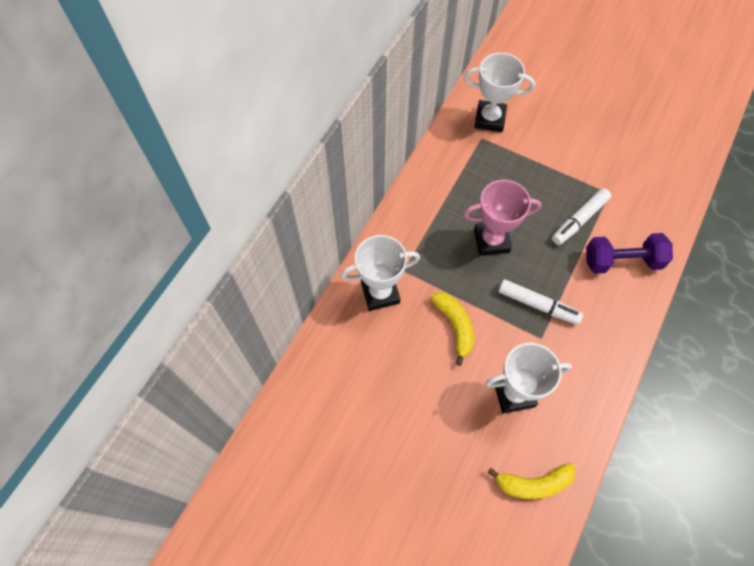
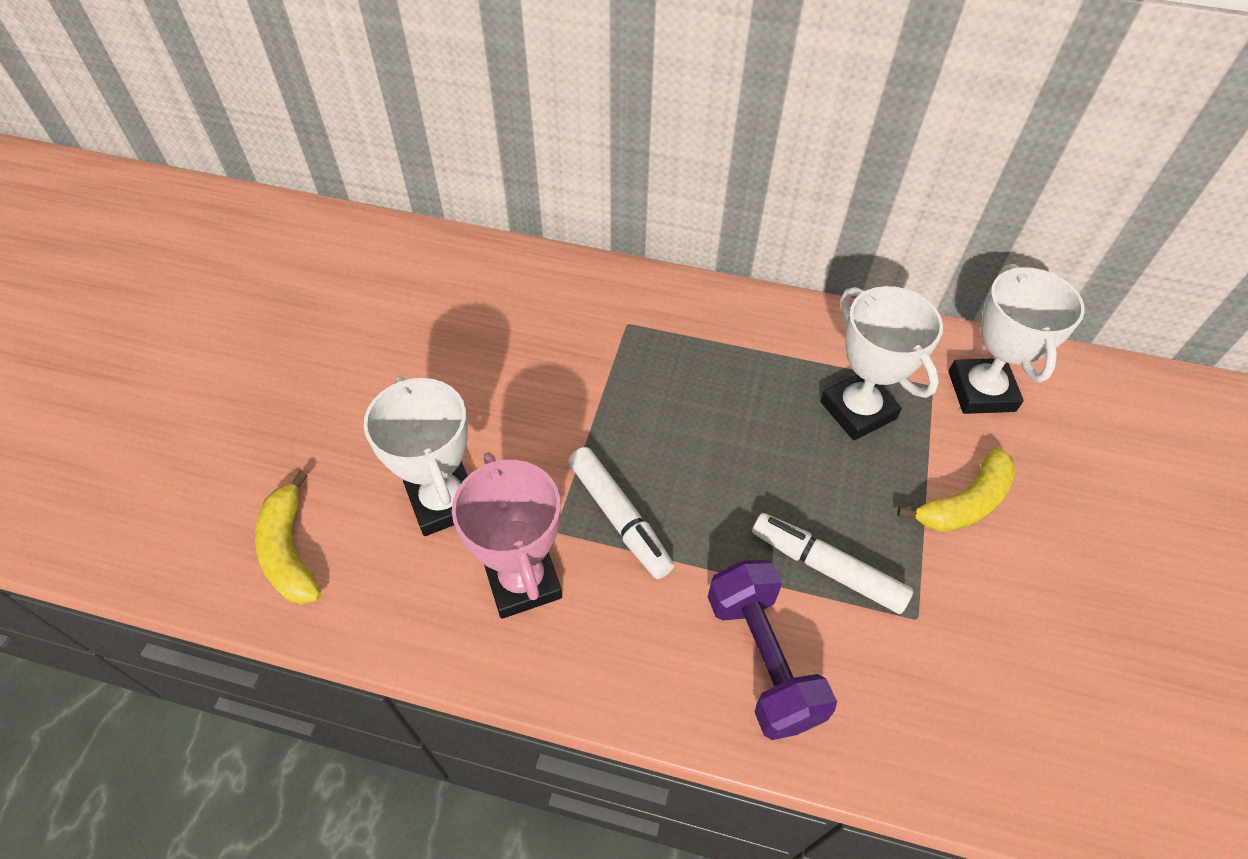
camera: 75 degrees right, 10 degrees down
white trophy [341,235,420,311] -> white trophy moved to [820,286,943,440]
yellow banana [430,292,474,366] -> yellow banana moved to [897,447,1016,532]
pink trophy [463,180,541,256] -> pink trophy moved to [452,452,562,619]
white marker [498,279,583,325] -> white marker turned 45 degrees counterclockwise [568,447,674,579]

